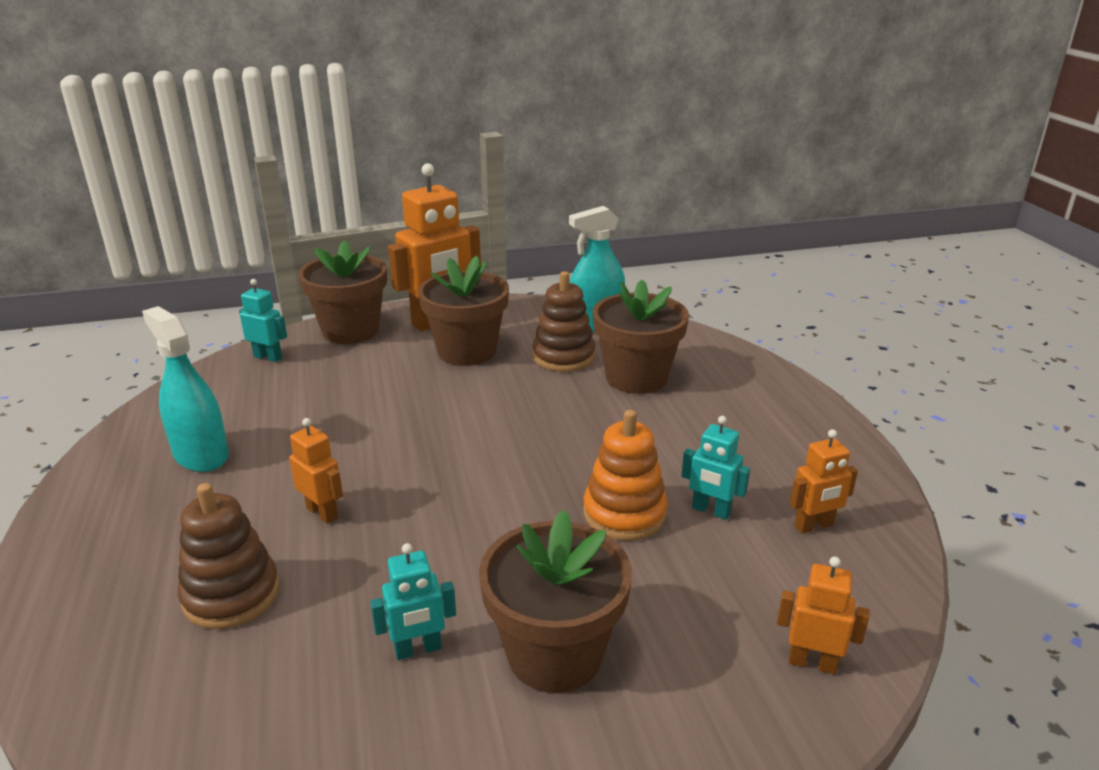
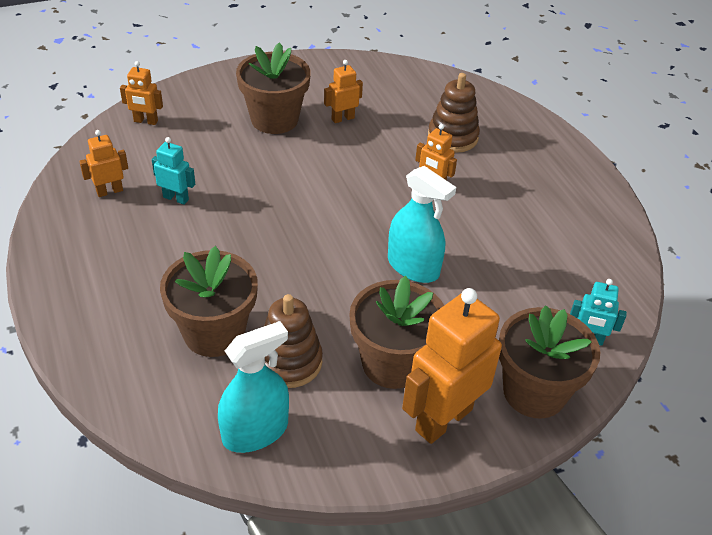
camera: 170 degrees right, 15 degrees up
turquoise spray bottle [142,306,229,472] -> turquoise spray bottle moved to [388,166,456,283]
turquoise robot [370,543,456,660] -> orange robot [324,60,363,123]
orange stacking toy [583,410,668,541] -> none

